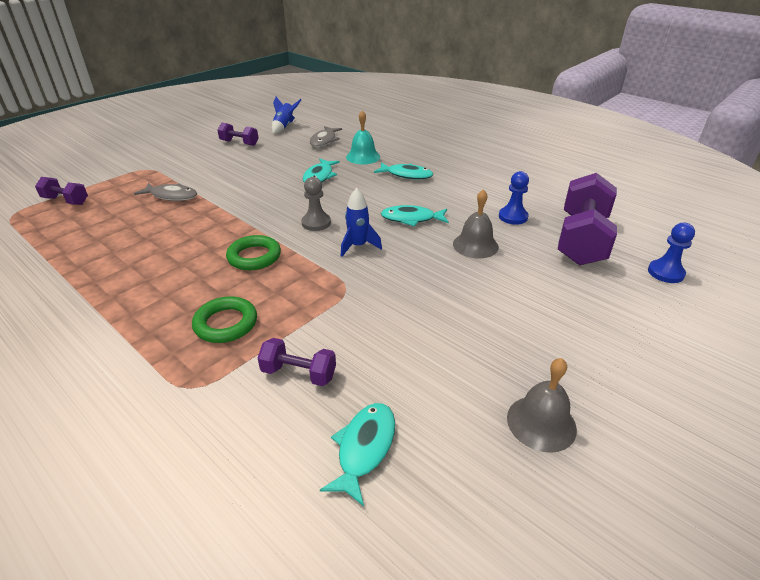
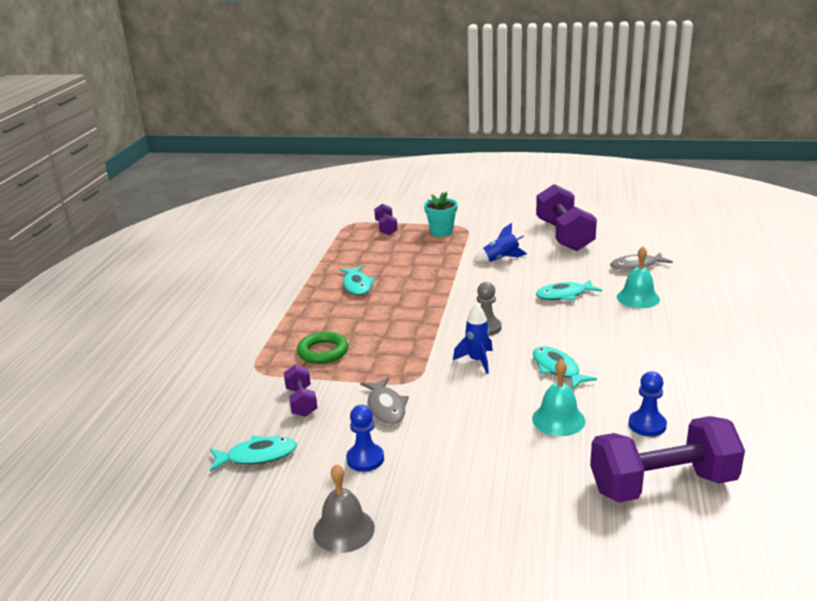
camera: 60 degrees right, 10 degrees down
grey fish [134,183,197,201] -> grey fish moved to [360,377,409,425]
purple dumbbell [217,122,258,146] -> purple dumbbell [536,184,597,251], size x2.00
green ring [226,235,281,270] -> none
blue rocket [272,97,301,134] -> blue rocket moved to [473,223,527,263]
turquoise fish [374,162,433,179] -> turquoise fish moved to [340,266,375,295]
grey bell [453,189,499,258] -> turquoise bell [532,359,585,436]
blue pawn [648,223,695,283] -> blue pawn moved to [346,405,384,472]
none -> turquoise flower pot [424,192,458,237]

